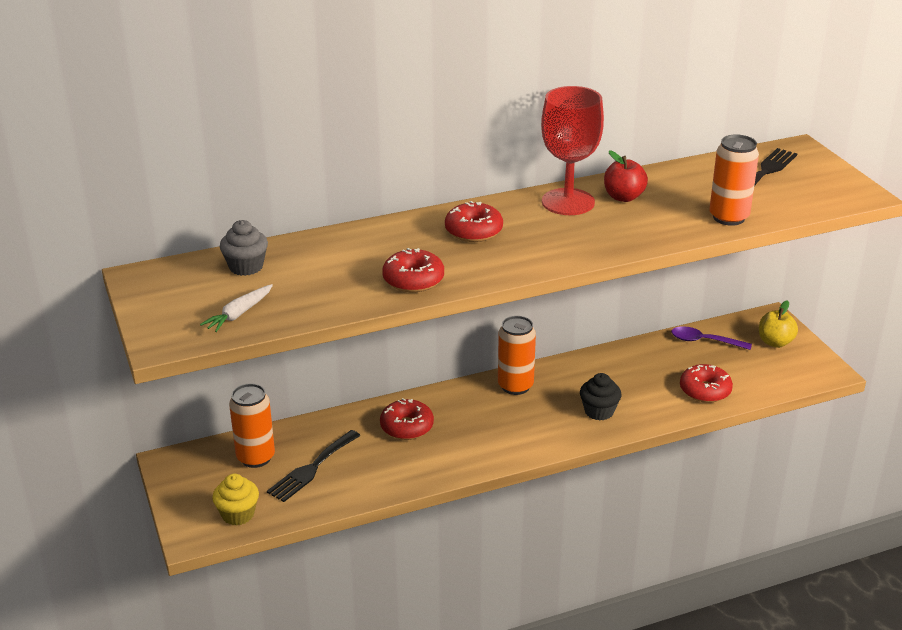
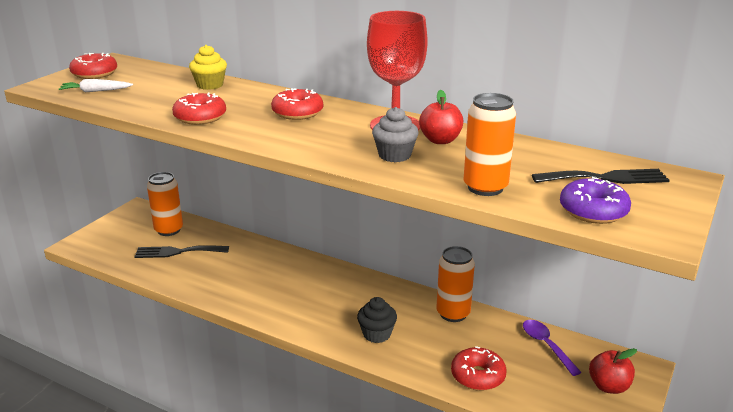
camera: 50 degrees right, 5 degrees down
yellow cupcake [212,474,259,525] -> yellow cupcake moved to [189,45,227,90]
grey cupcake [220,220,268,276] -> grey cupcake moved to [372,107,419,162]
red donut [380,398,434,440] -> red donut moved to [69,53,117,79]
orange can [498,316,536,395] -> orange can moved to [436,246,475,322]
yellow apple [759,300,798,348] -> red apple [589,348,637,394]
none -> purple donut [560,177,631,224]

